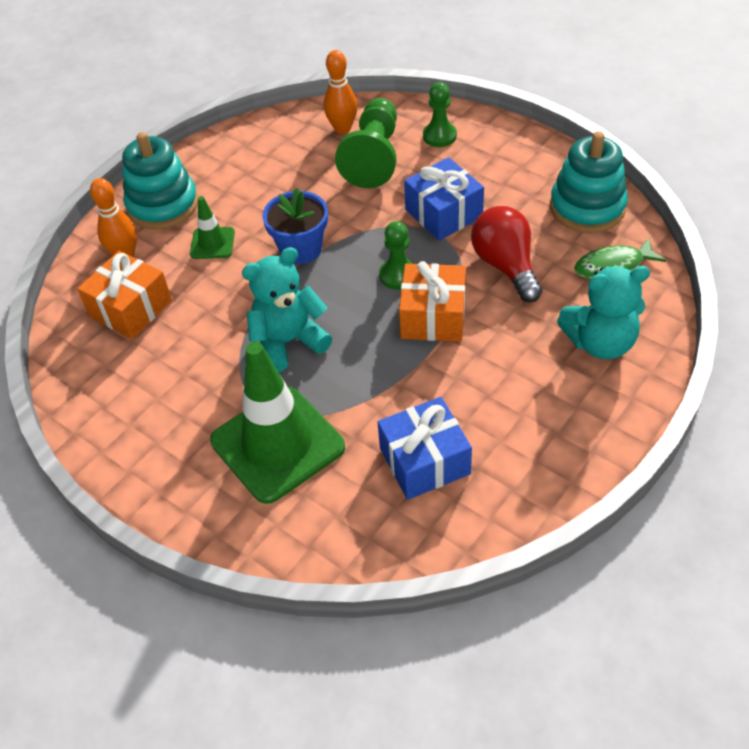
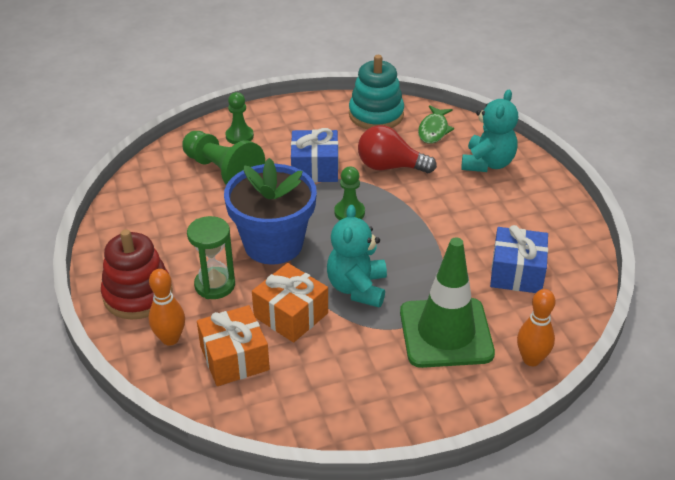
camera: 60 degrees left, 10 degrees down
turquoise stacking toy [122,132,198,230] -> red stacking toy [101,229,172,319]
green traffic cone [190,196,235,259] -> green hourglass [187,216,235,299]
blue flower pot [262,188,328,264] -> blue flower pot [224,158,317,265], size x1.62
orange bowling pin [324,50,358,134] -> orange bowling pin moved to [517,289,556,366]
orange gift [399,261,466,341] -> orange gift moved to [252,263,328,343]

